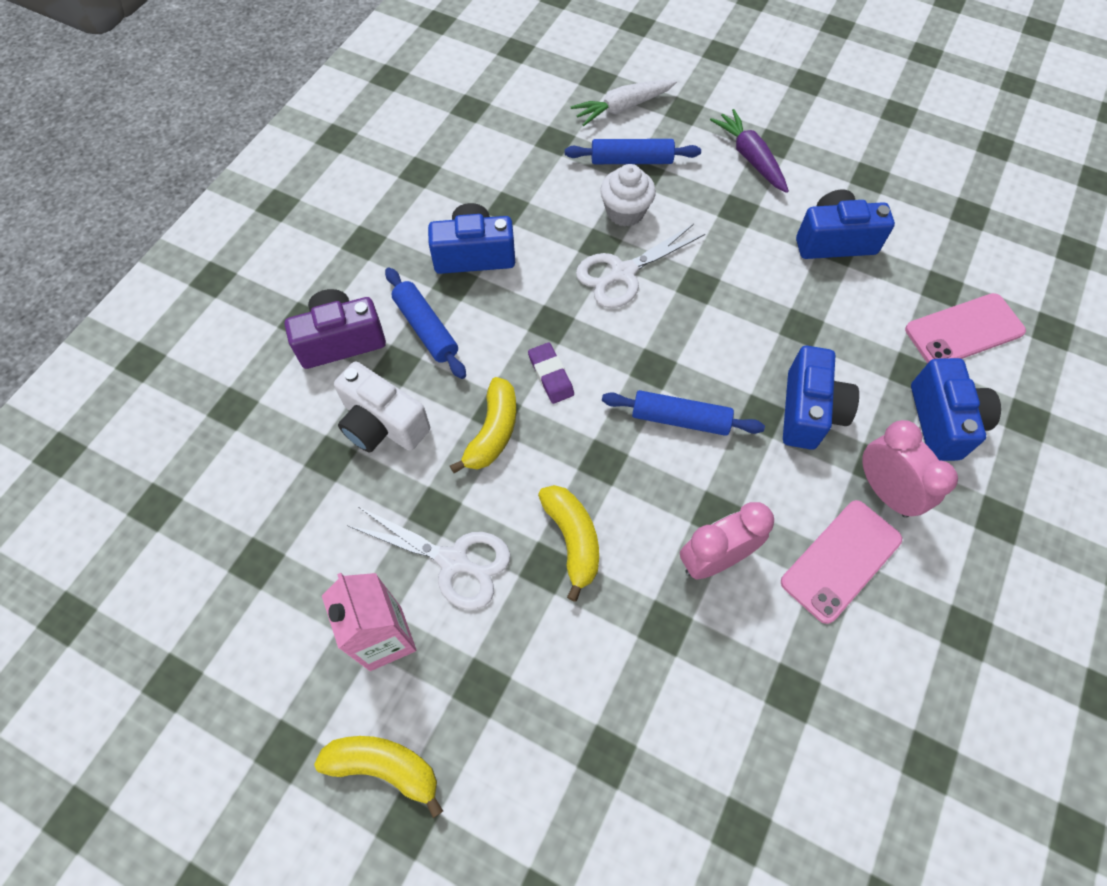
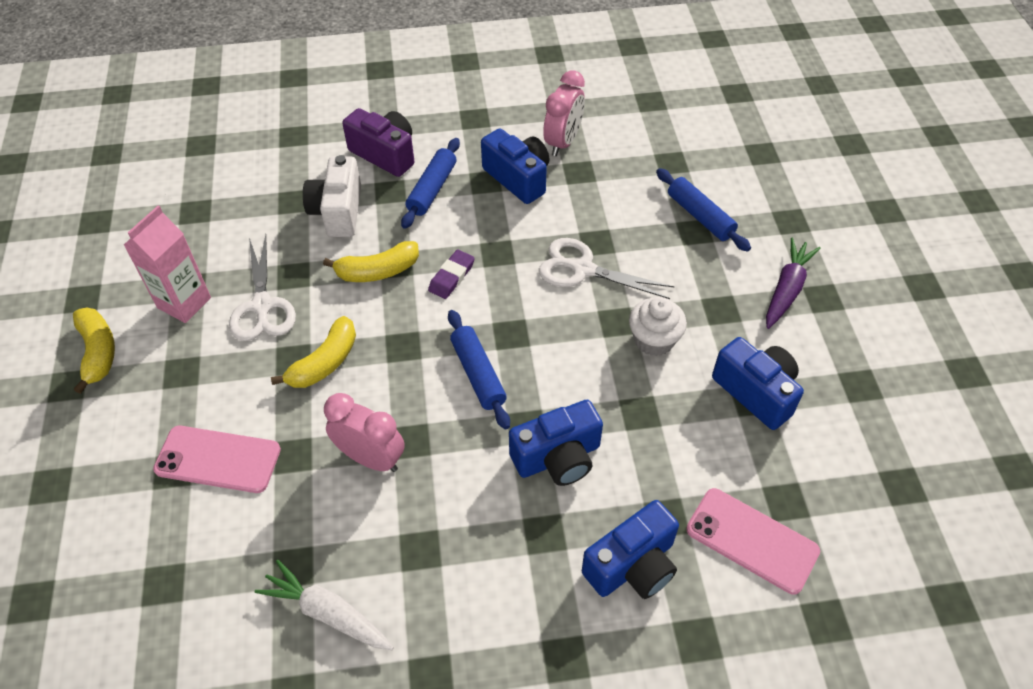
camera: 55 degrees right, 10 degrees down
white carrot [570,80,677,126] -> white carrot moved to [254,560,394,650]
white cupcake [600,164,656,227] -> white cupcake moved to [629,297,687,356]
pink phone [781,500,902,624] -> pink phone moved to [153,426,281,493]
pink clock [862,420,958,518] -> pink clock moved to [543,70,585,156]

